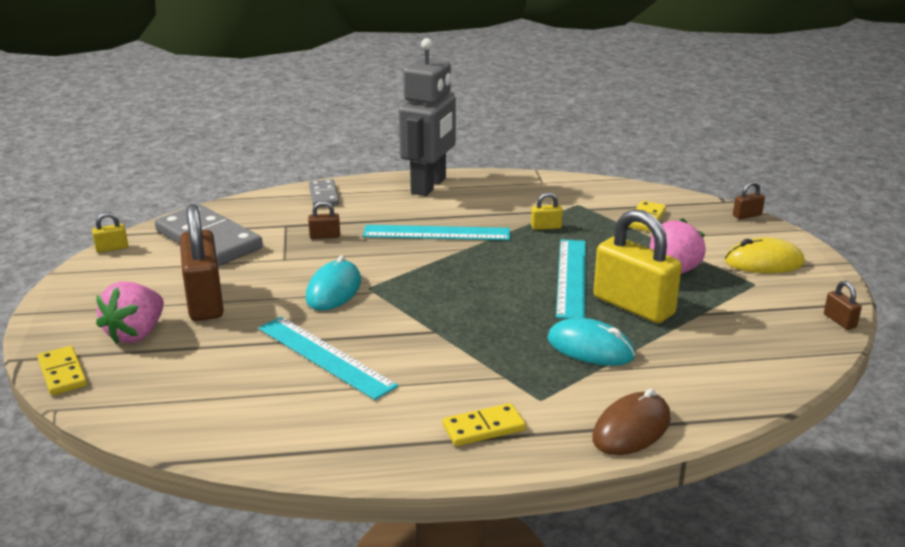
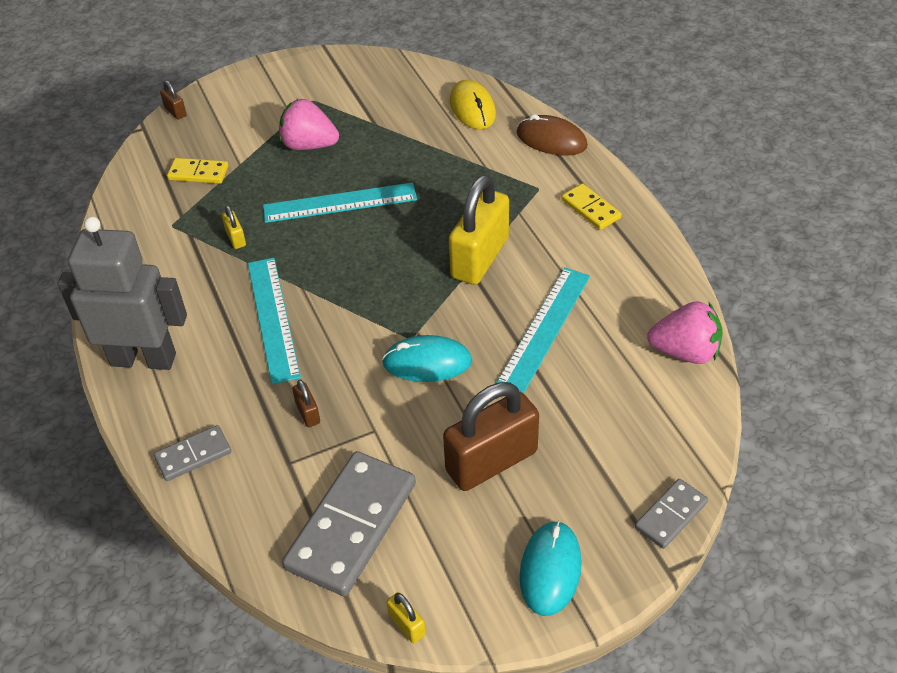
camera: 105 degrees left, 20 degrees up
yellow domino [38,346,87,395] -> grey domino [635,479,708,549]
pink strawberry [96,281,164,344] -> pink strawberry moved to [647,301,723,364]
turquoise mouse [547,318,635,366] -> turquoise mouse moved to [519,521,582,616]
yellow padlock [594,209,682,323] -> yellow padlock moved to [449,175,509,285]
yellow mouse [725,238,805,273] -> yellow mouse moved to [450,80,496,129]
brown padlock [824,281,862,330] -> none

